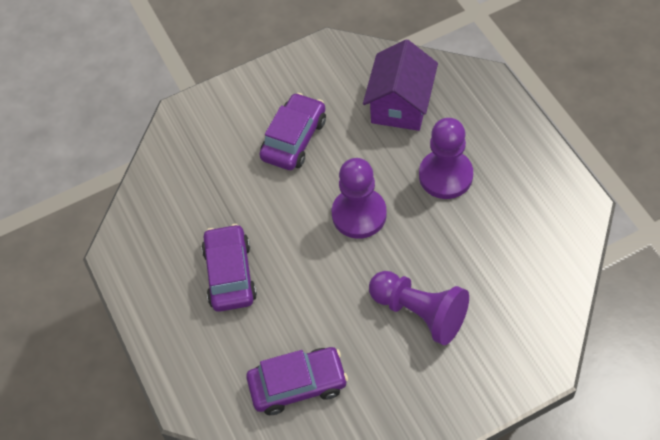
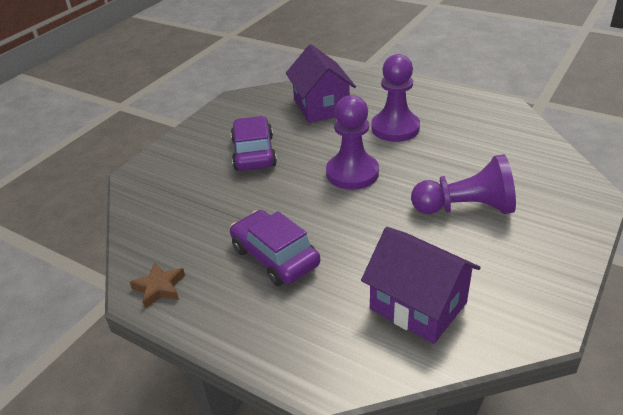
camera: 35 degrees left, 20 degrees down
purple car [246,347,348,415] -> purple house [361,227,481,344]
none -> brown star [130,262,185,309]

